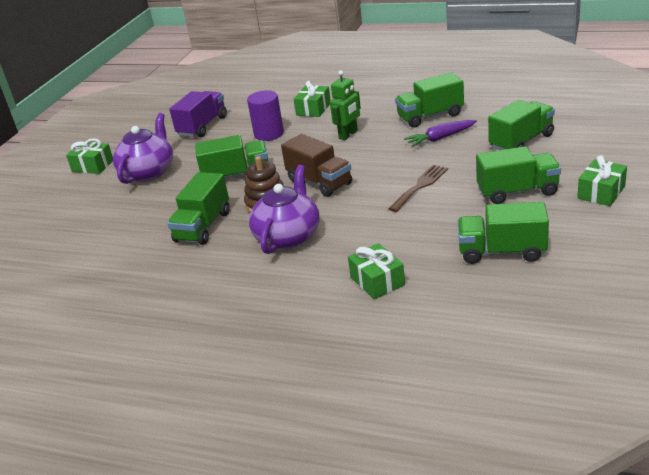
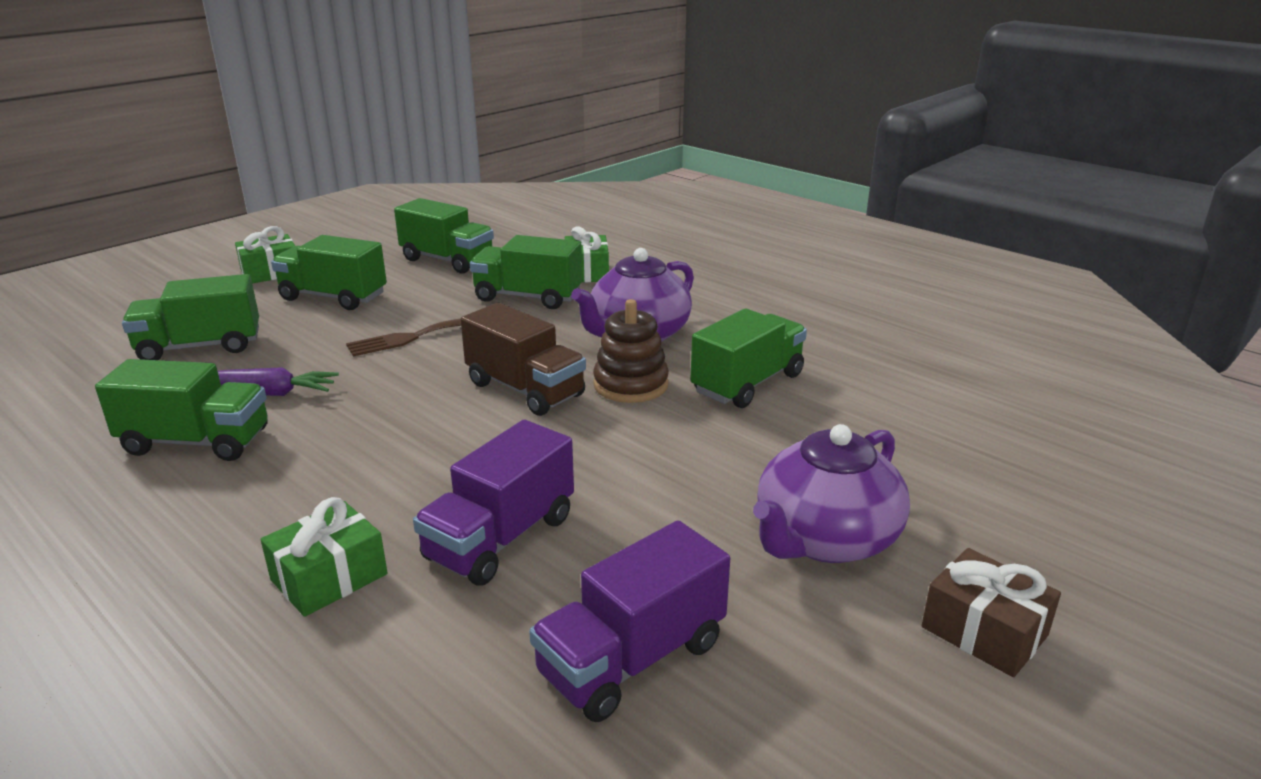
camera: 160 degrees left, 5 degrees down
green gift [66,138,113,174] -> brown gift [921,548,1061,677]
green truck [195,135,268,178] -> green truck moved to [470,235,582,309]
purple cylinder [247,90,284,141] -> purple truck [413,420,574,586]
brown truck [281,134,352,197] -> brown truck turned 150 degrees clockwise [461,303,586,416]
green robot [330,70,361,140] -> none

